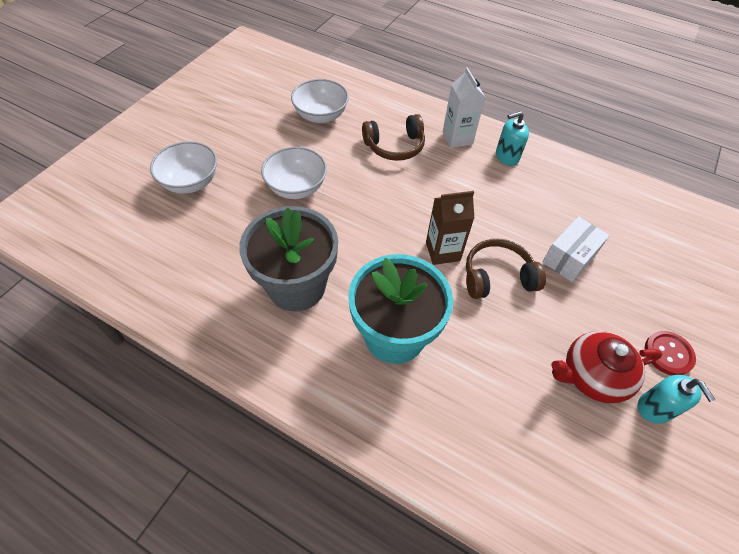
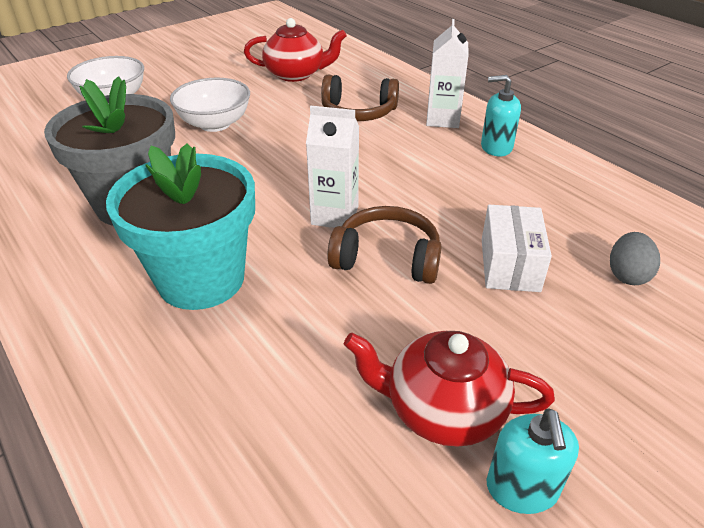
camera: 25 degrees right, 15 degrees down
white bowl [291,79,349,123] -> red teapot [244,18,347,82]
brown carton [426,191,474,265] -> white carton [306,106,359,228]
white box [542,216,610,282] -> white box turned 60 degrees counterclockwise [482,205,552,292]
red button [645,331,696,375] -> none
none -> grey egg [610,232,660,285]

